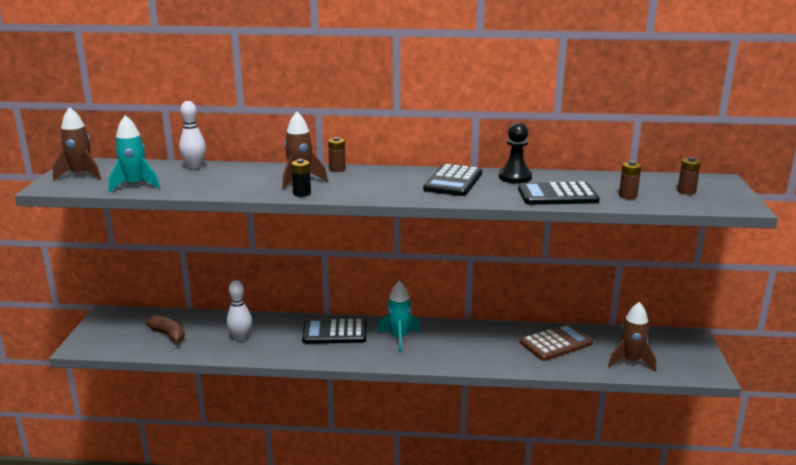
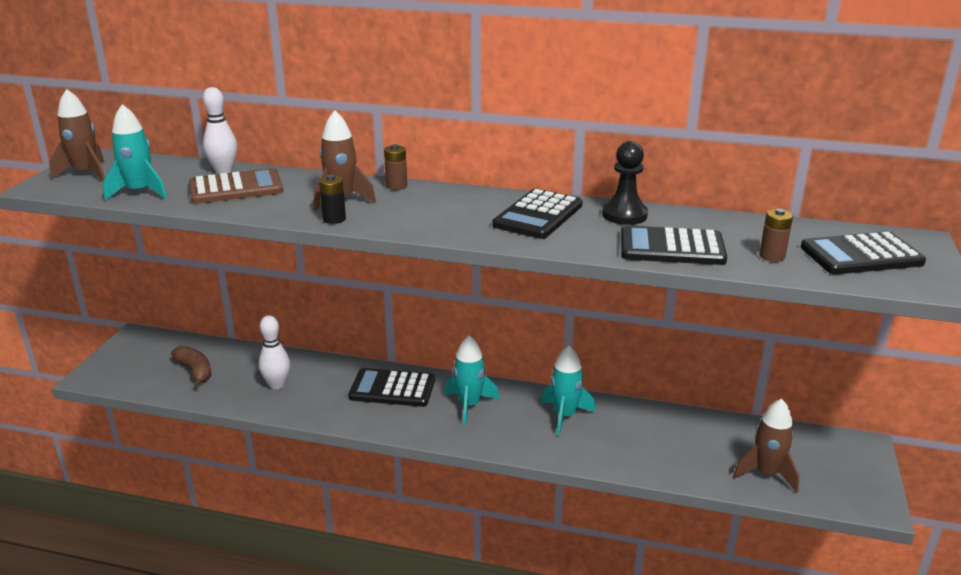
camera: 10 degrees right, 5 degrees up
brown calculator [520,323,593,361] -> brown calculator moved to [189,168,283,204]
brown battery [678,157,701,195] -> black calculator [800,232,926,274]
none -> turquoise rocket [541,345,596,436]

